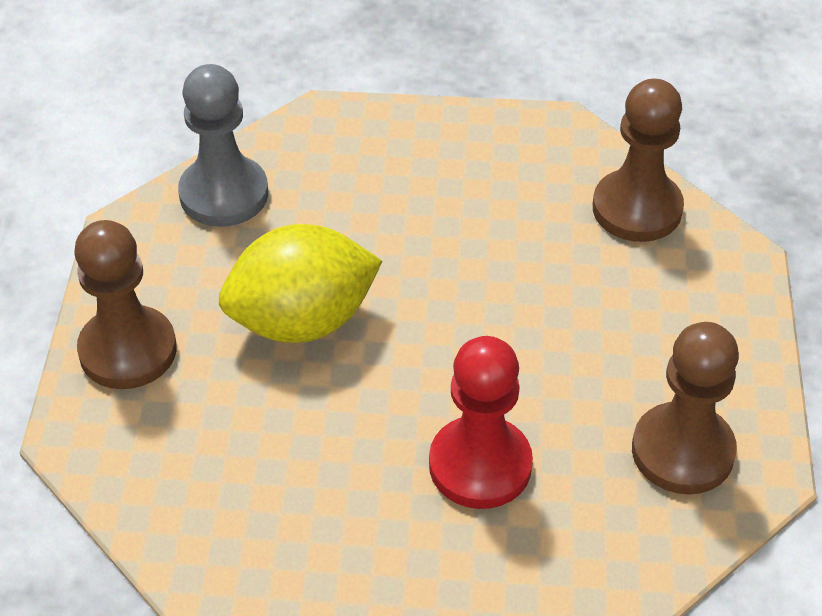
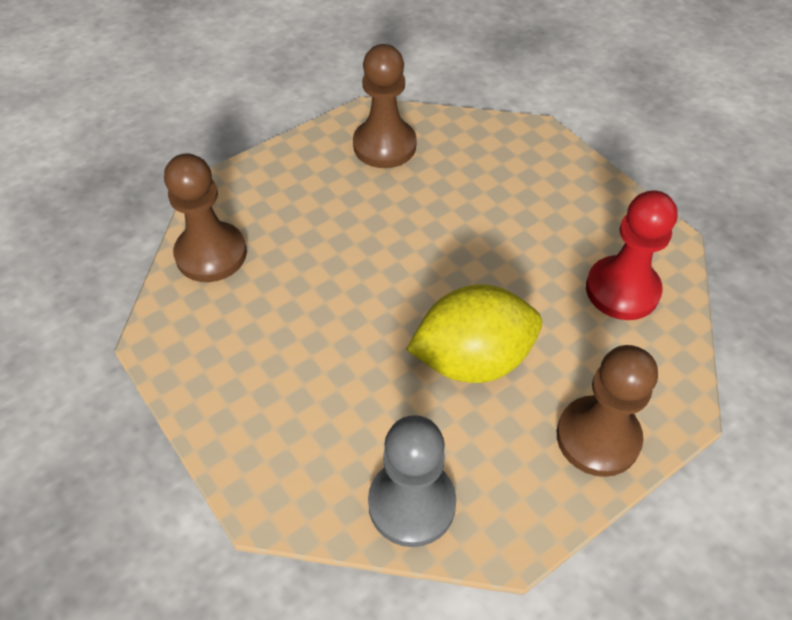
camera: 130 degrees left, 5 degrees up
yellow lemon [219,224,382,343] -> yellow lemon turned 45 degrees counterclockwise [406,285,542,383]
red pawn [429,336,533,509] -> red pawn moved to [586,190,678,320]

